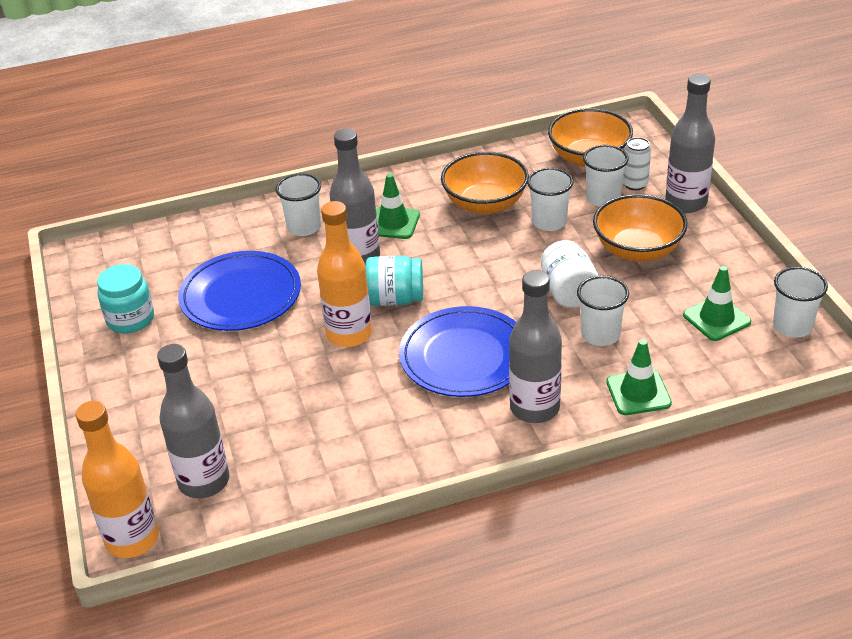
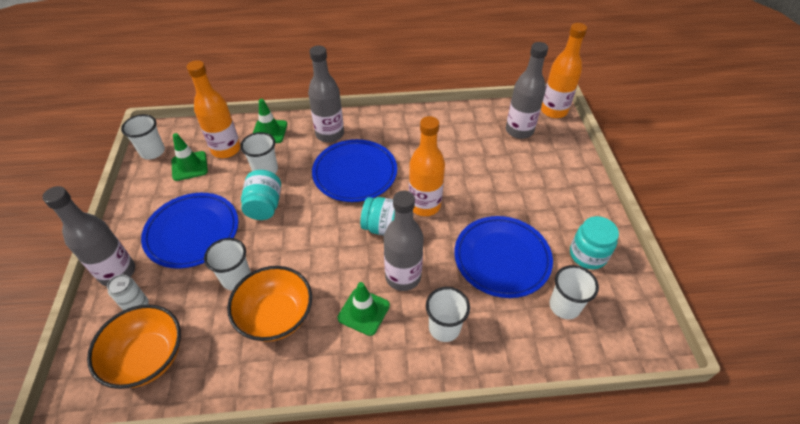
camera: 170 degrees left, 10 degrees up
white jar [541,240,599,308] -> turquoise jar [241,170,281,220]
white cup [583,145,629,207] -> white cup moved to [549,265,599,319]
orange bowl [593,194,687,262] -> blue plate [141,193,238,269]
none -> orange bottle [187,60,240,158]

